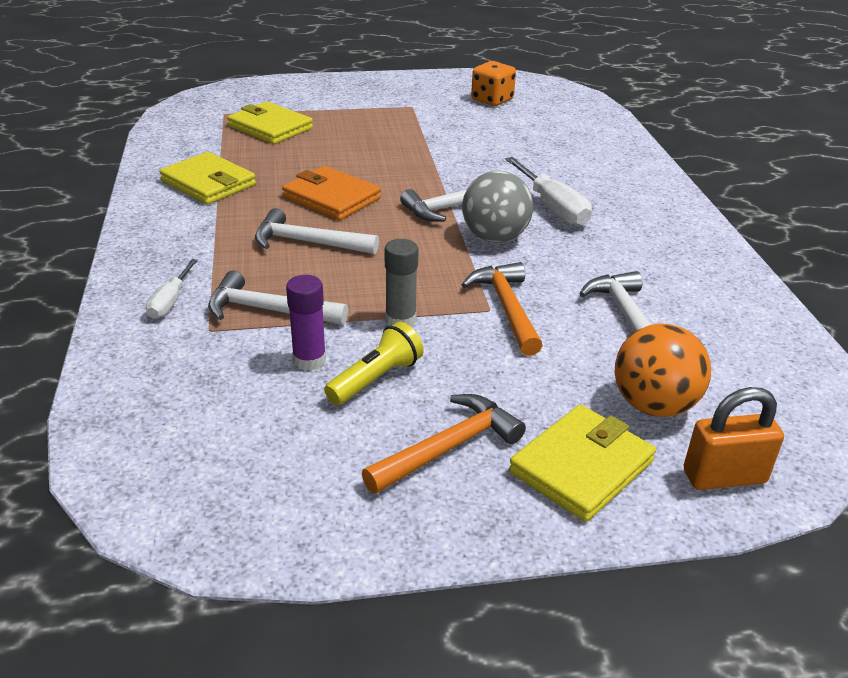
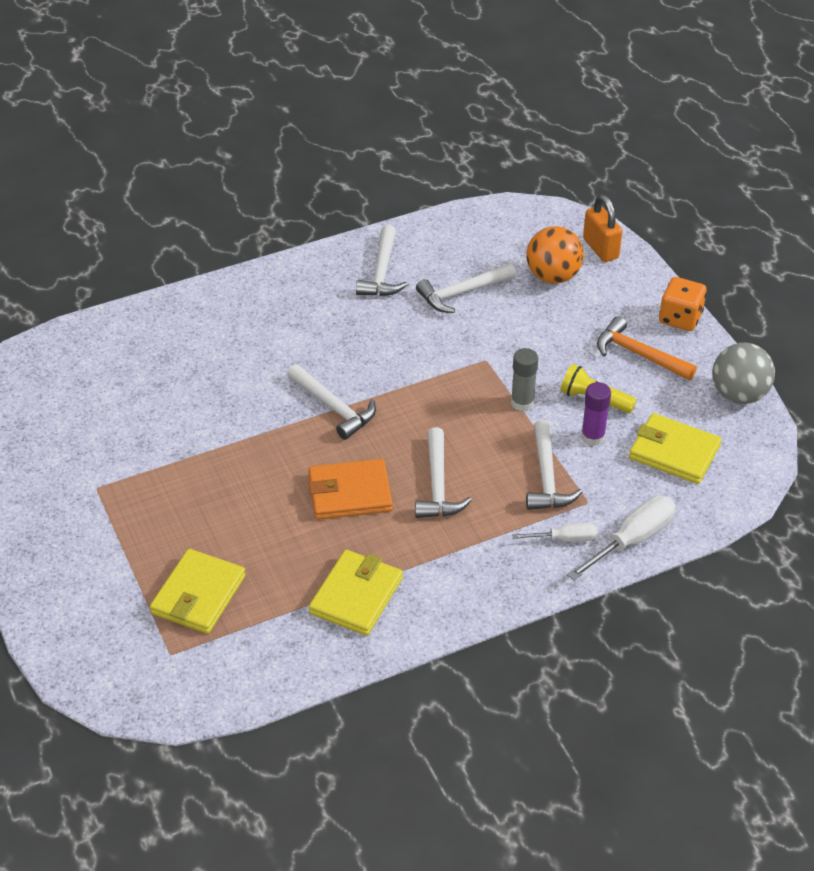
camera: 105 degrees left, 10 degrees up
orange wallet [282,166,381,221] -> orange wallet turned 60 degrees clockwise [308,459,393,520]
orange hammer [461,262,543,356] -> none
grey ball [462,171,533,242] -> grey ball moved to [712,343,775,404]
orange dice [471,61,516,106] -> orange dice moved to [659,277,707,331]
white screwdriver [505,157,592,226] -> white screwdriver moved to [567,496,676,580]
yellow wallet [509,405,656,522] -> yellow wallet moved to [629,413,721,484]
none -> white hammer [356,225,408,296]

